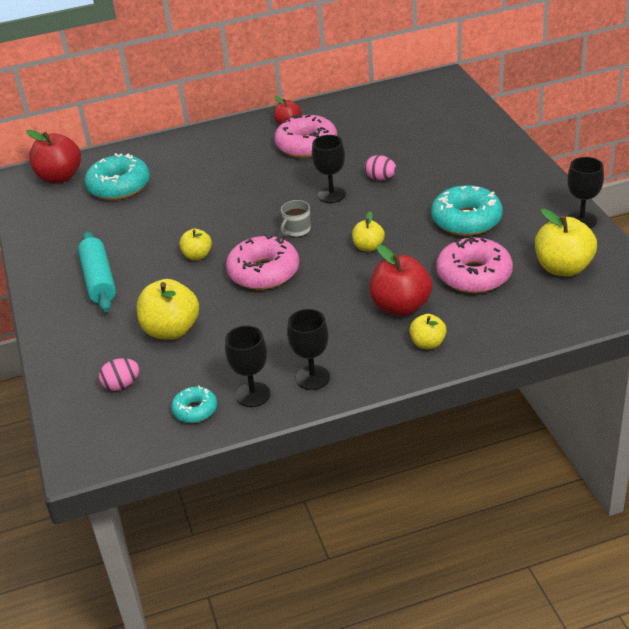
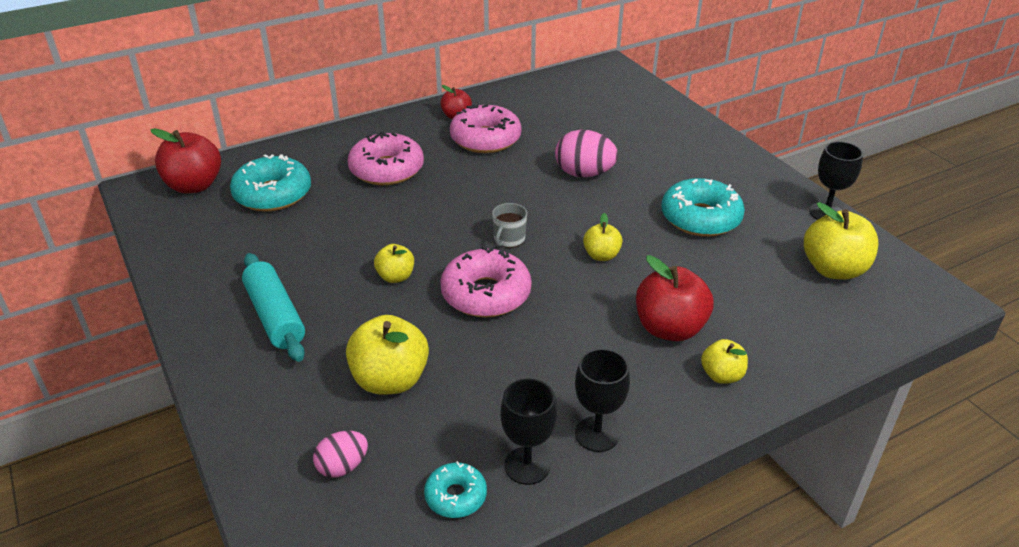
camera: 15 degrees left, 0 degrees up
black goblet [312,135,346,203] -> none
pink egg [365,155,397,180] -> pink egg [555,130,618,177], size x1.64
pink donut [436,236,513,293] -> pink donut moved to [347,132,424,185]

